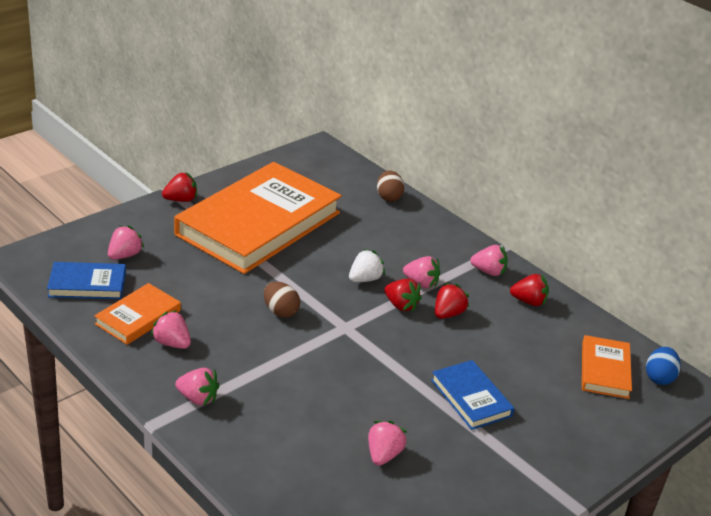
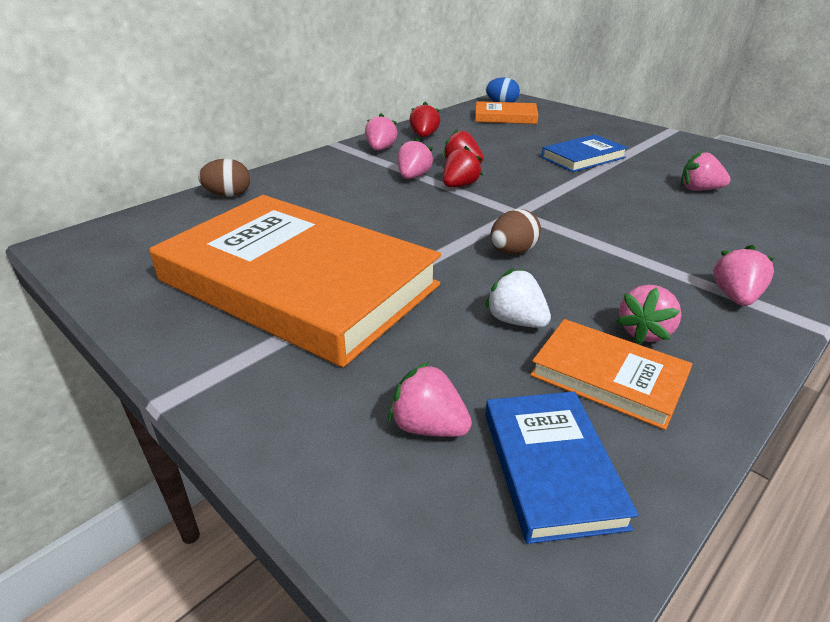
camera: 90 degrees left, 0 degrees up
red strawberry [162,172,197,202] -> none
white strawberry [349,249,385,282] -> white strawberry moved to [485,268,551,328]

